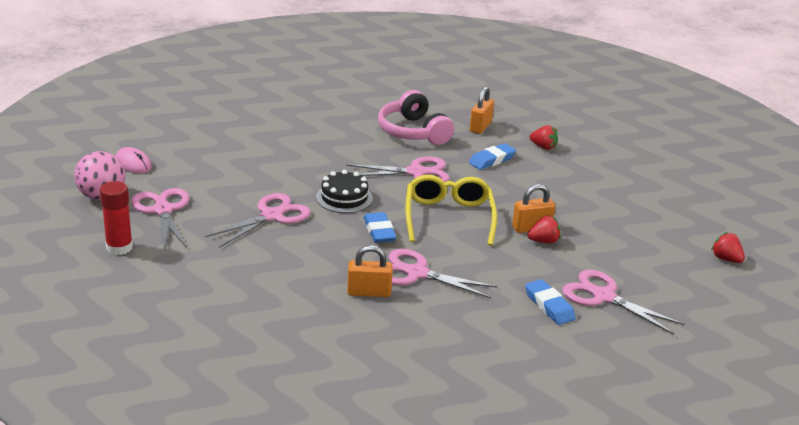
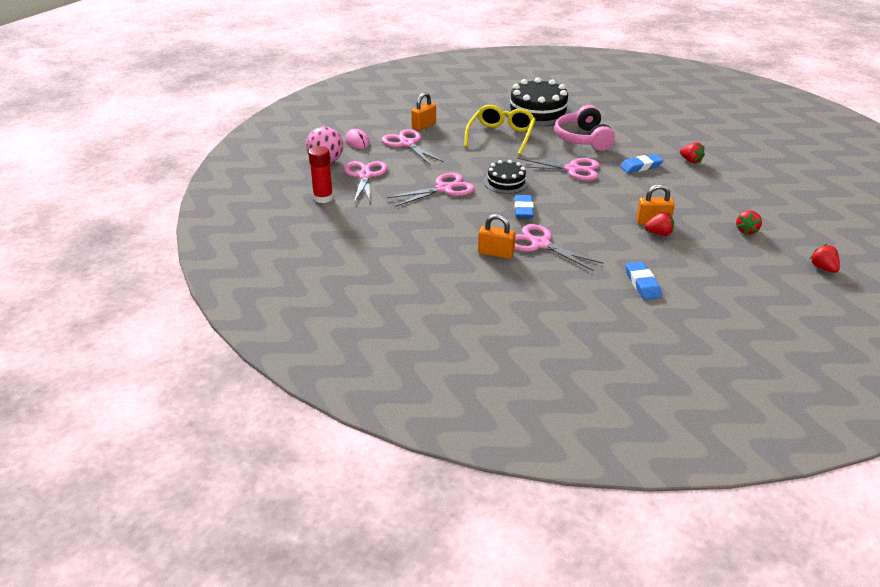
camera: 20 degrees right, 5 degrees up
yellow glasses [405,175,497,246] -> yellow glasses moved to [464,105,536,155]
orange padlock [470,87,494,134] -> orange padlock moved to [411,92,436,131]
pink scissors [562,270,684,335] -> pink scissors moved to [382,129,444,166]
none -> black cake [504,78,573,126]
none -> red strawberry [736,210,762,235]

